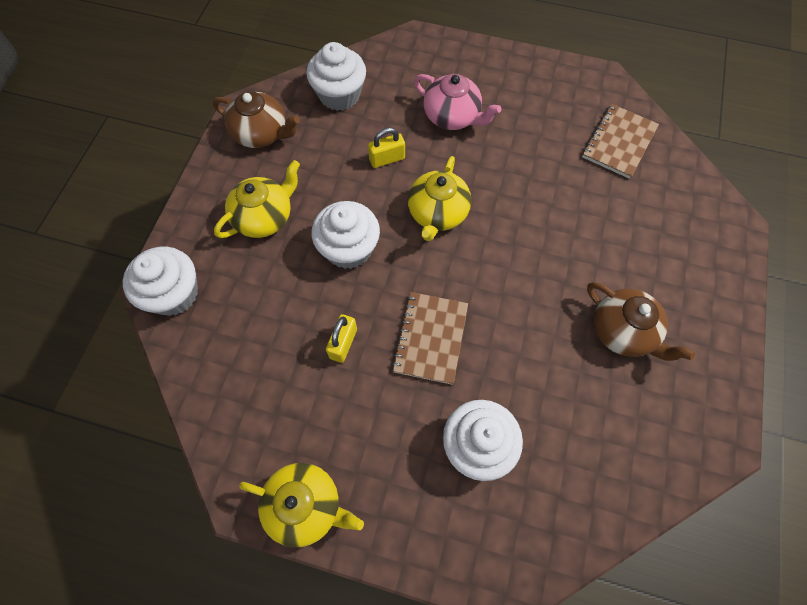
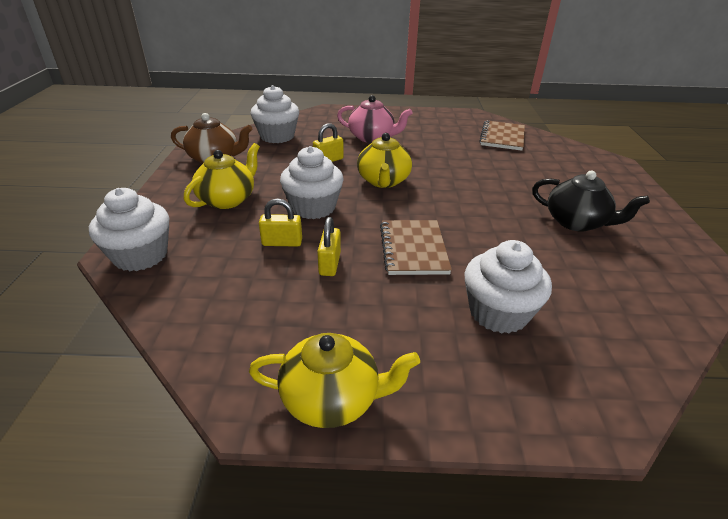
camera: 15 degrees left, 30 degrees down
brown teapot [587,282,695,361] -> black teapot [532,171,650,232]
none -> yellow padlock [259,199,302,247]

